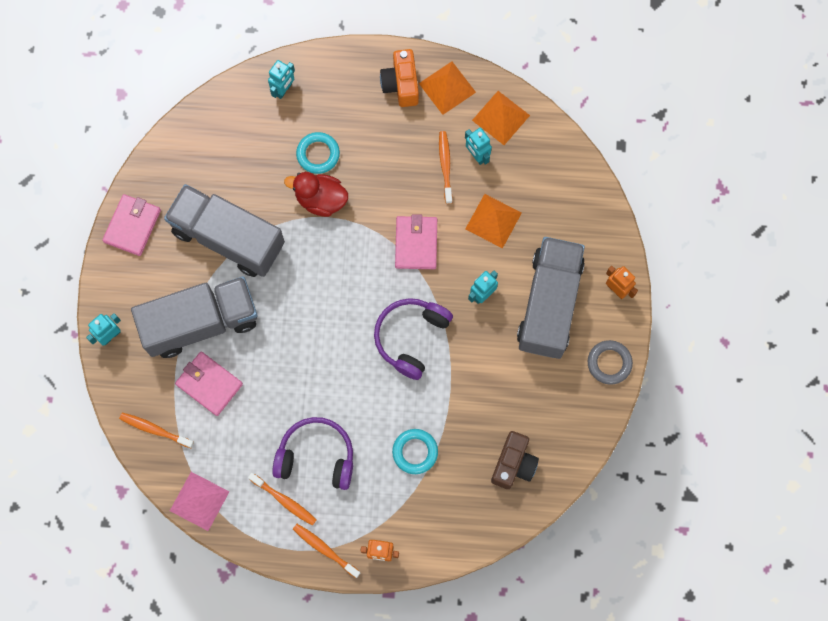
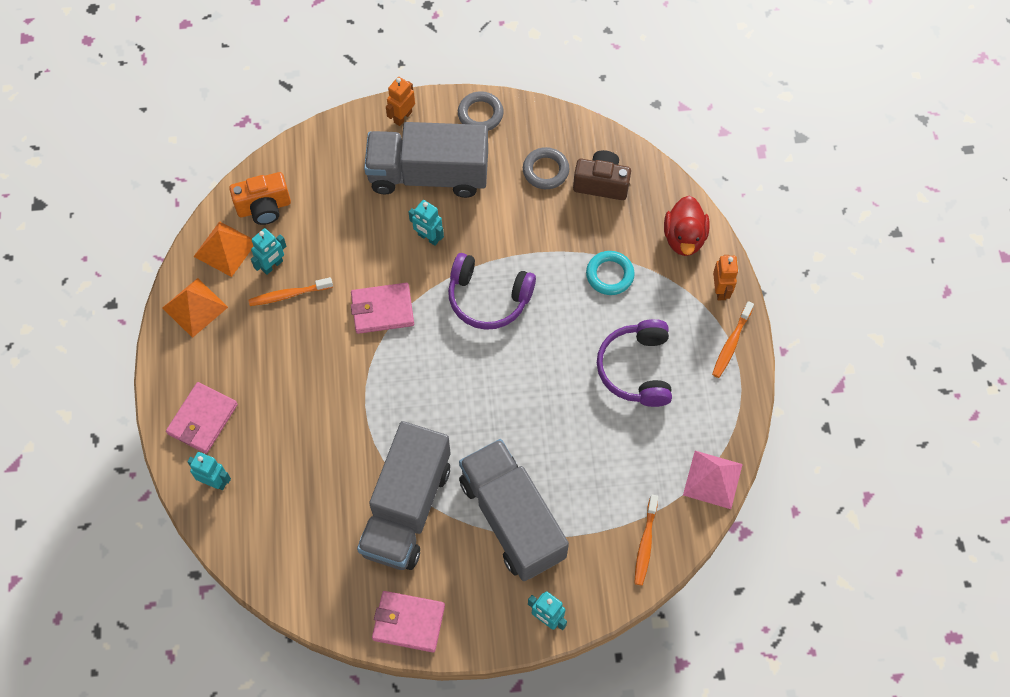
camera: 100 degrees left, 10 degrees down
pink wallet [175,352,243,416] -> pink wallet moved to [166,382,238,454]
orange toothbrush [248,473,317,526] -> none
red duck [284,172,348,217] -> red duck moved to [664,196,710,256]
turquoise ring [296,132,340,174] -> none
orange camera [380,49,419,107] -> orange camera moved to [229,172,291,225]
orange pyramid [466,194,522,248] -> none
none -> grey ring [523,147,569,189]

